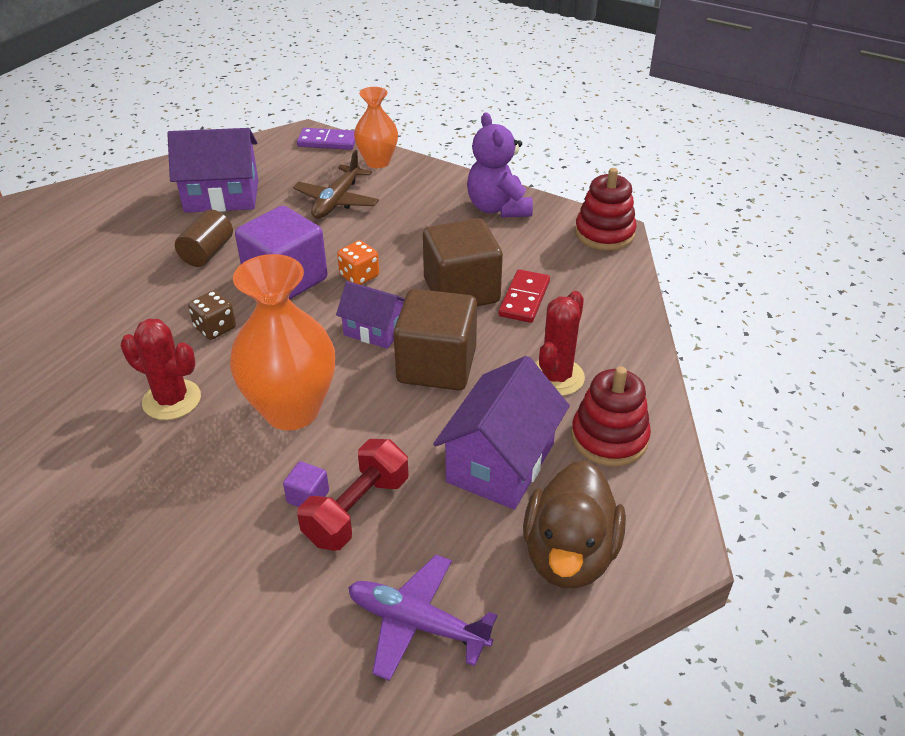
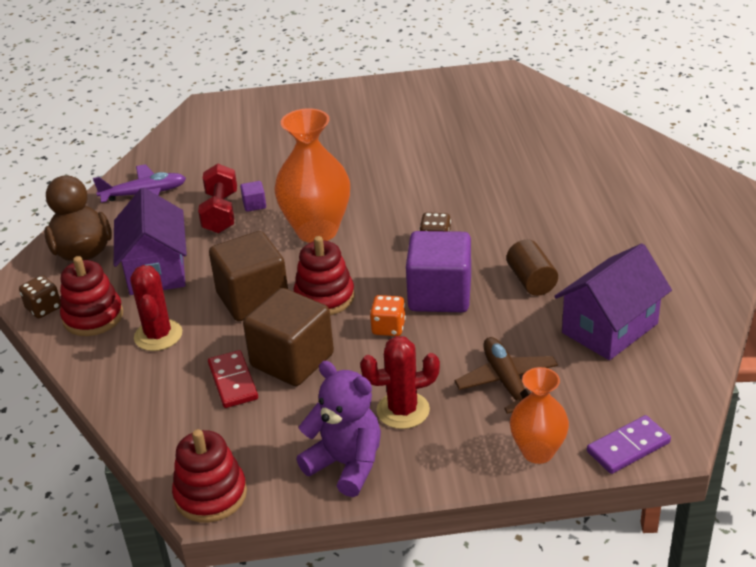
camera: 145 degrees right, 5 degrees down
red cactus [121,319,201,420] -> red cactus moved to [360,336,440,429]
purple house [336,281,405,349] -> red stacking toy [294,236,355,315]
none -> brown dice [19,275,61,318]

